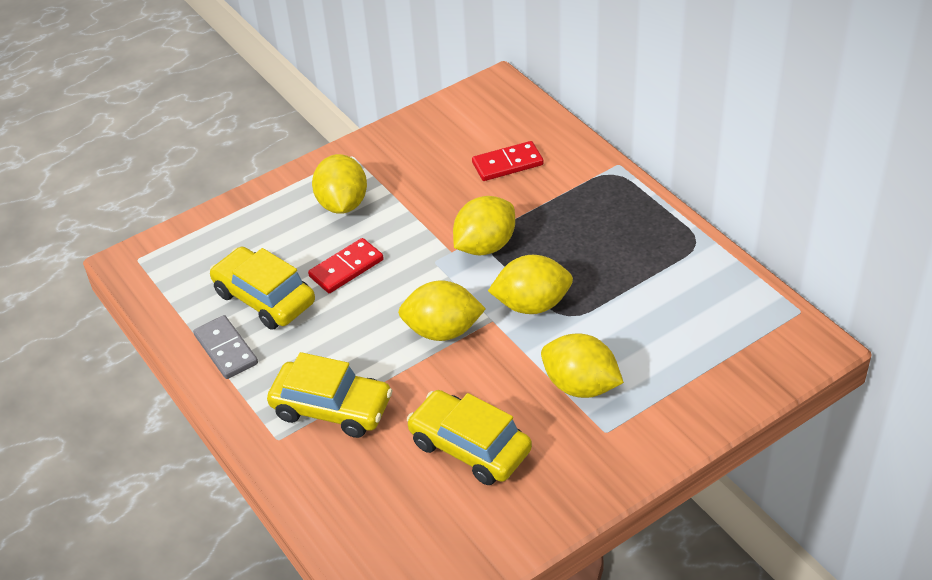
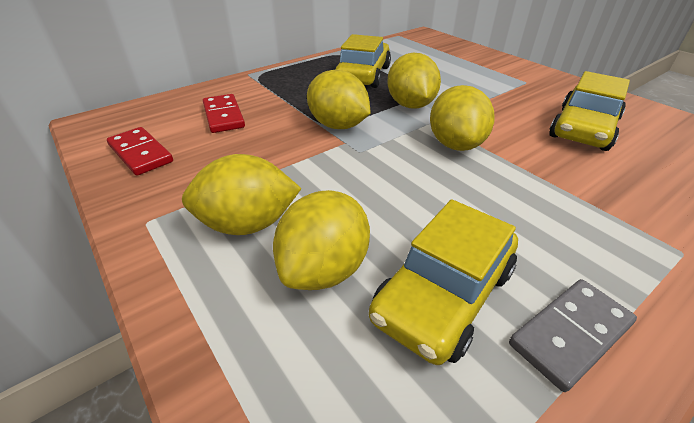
camera: 95 degrees left, 5 degrees down
yellow car [267,352,393,438] -> yellow car moved to [335,34,391,88]
red domino [308,238,384,293] -> red domino moved to [107,127,173,176]
yellow lemon [541,333,624,398] -> yellow lemon moved to [273,190,370,290]

